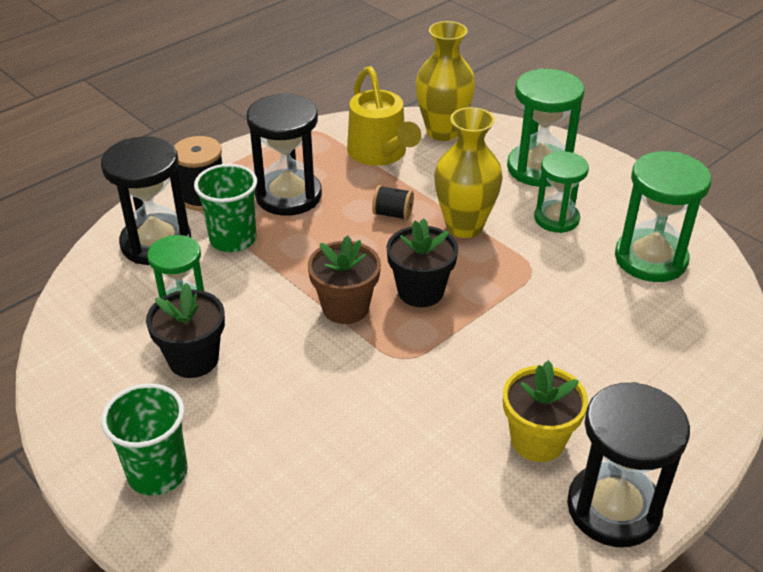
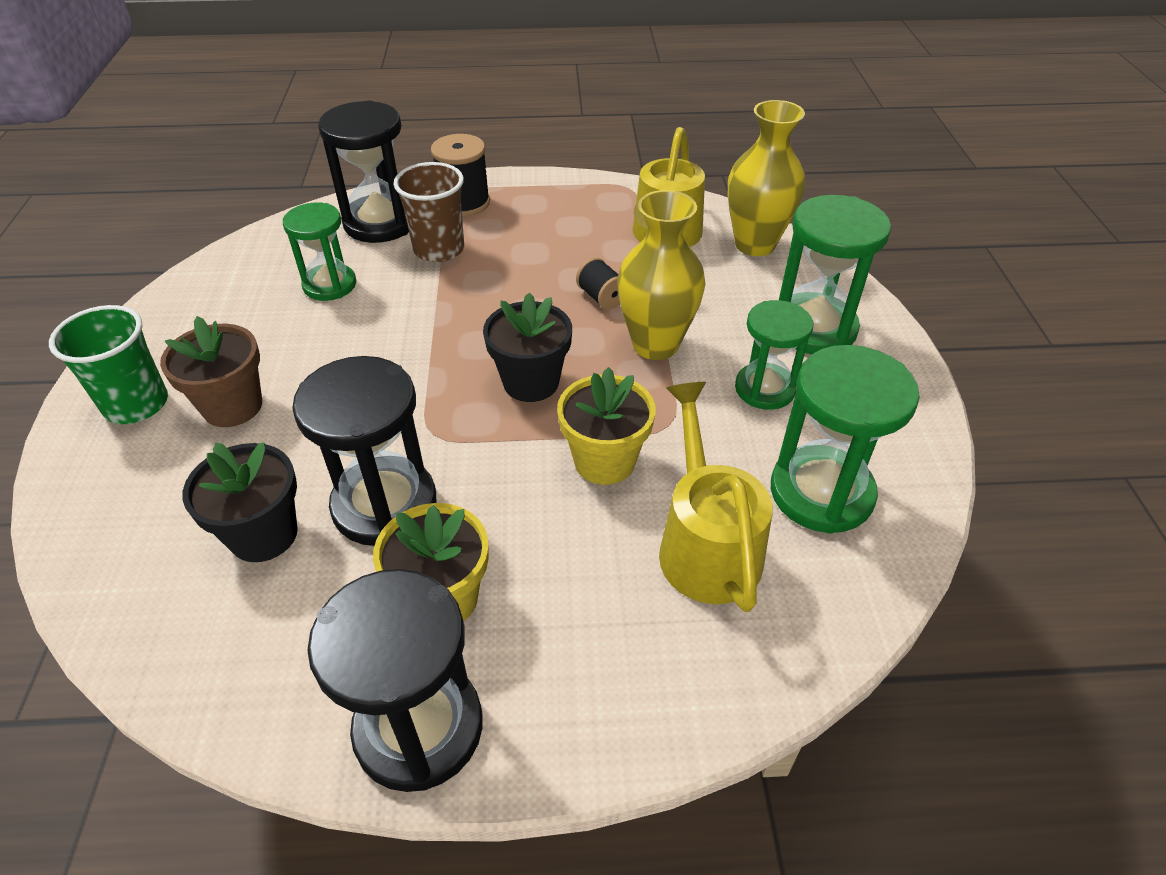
camera: 40 degrees right, 5 degrees up
black flower pot [146,283,225,378] -> black flower pot moved to [182,442,298,562]
green cup [194,164,257,252] -> brown cup [393,162,464,262]
black hourglass [247,93,322,216] -> black hourglass moved to [292,356,436,546]
brown flower pot [308,235,381,324] -> brown flower pot moved to [160,316,262,427]
none -> yellow flower pot [557,367,656,485]
none -> yellow watering can [659,382,773,612]

